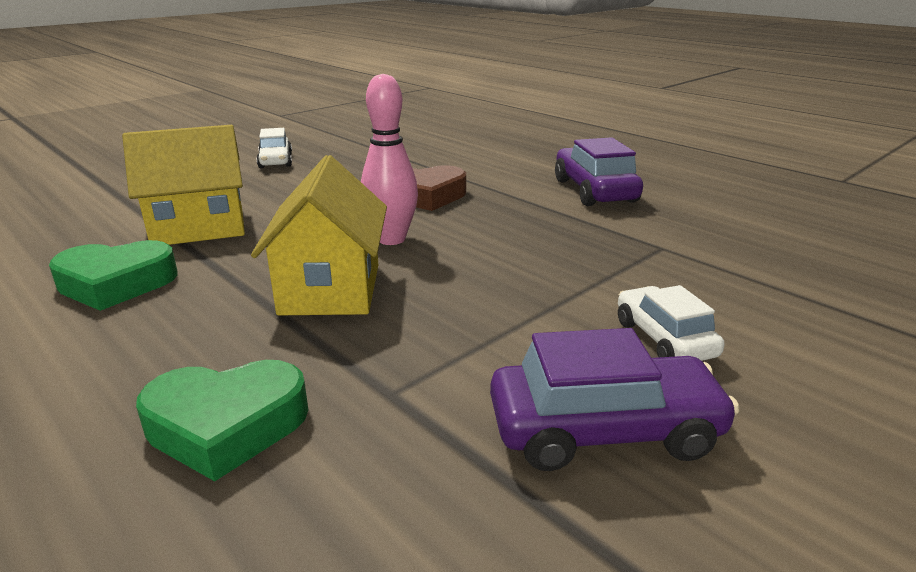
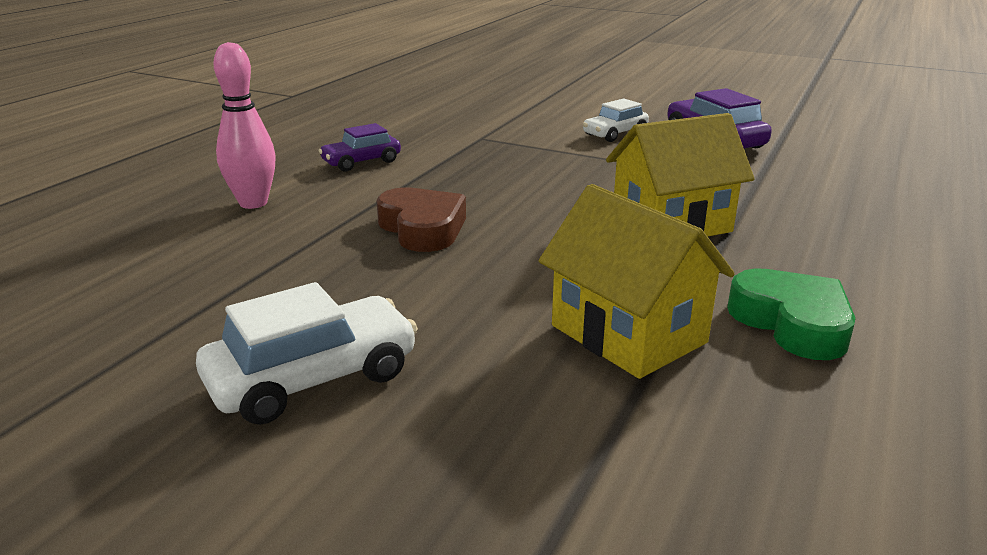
camera: 110 degrees left, 0 degrees up
green heart [136,360,309,481] -> none
white car [256,128,292,168] -> white car [196,282,418,425], size x1.55
pink bowling pin [361,74,418,245] -> pink bowling pin moved to [213,42,276,209]
purple car [555,137,643,206] -> purple car [319,123,401,171], size x0.65

